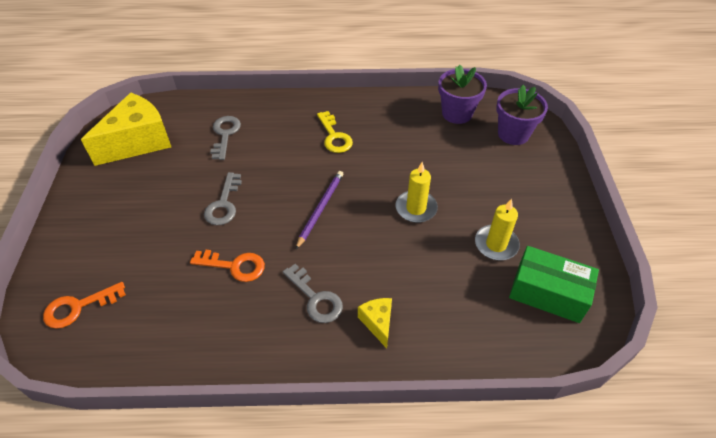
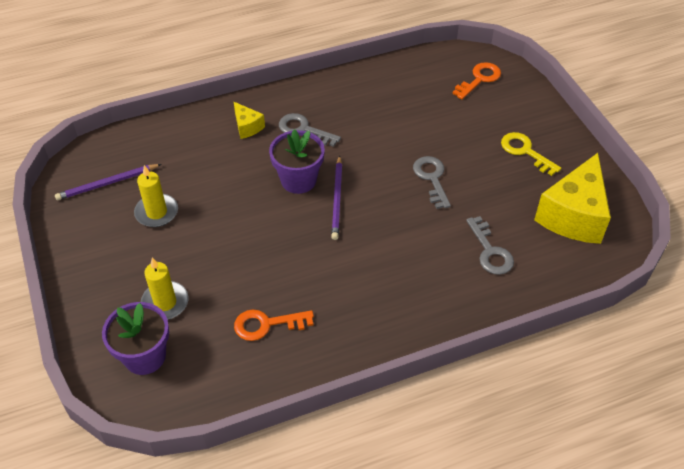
camera: 160 degrees right, 0 degrees up
orange key [190,250,265,282] -> orange key moved to [234,309,314,341]
yellow key [317,111,353,153] -> yellow key moved to [501,132,561,176]
yellow candle [396,162,438,223] -> yellow candle moved to [141,258,188,320]
purple flower pot [438,65,487,124] -> purple flower pot moved to [269,129,325,194]
green box [509,246,599,323] -> purple pencil [55,164,162,200]

